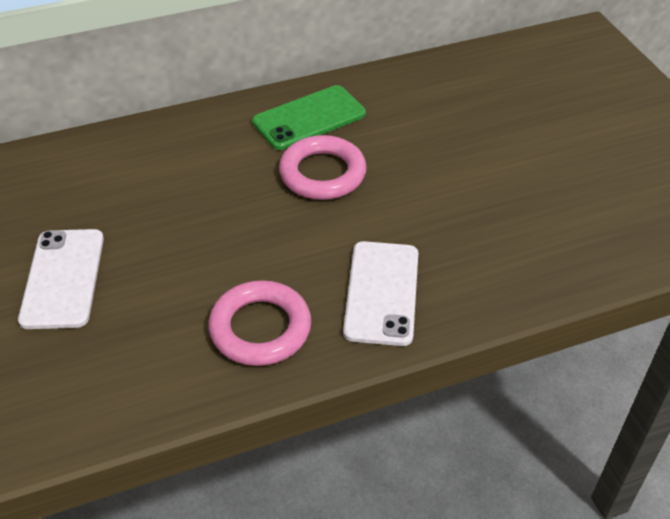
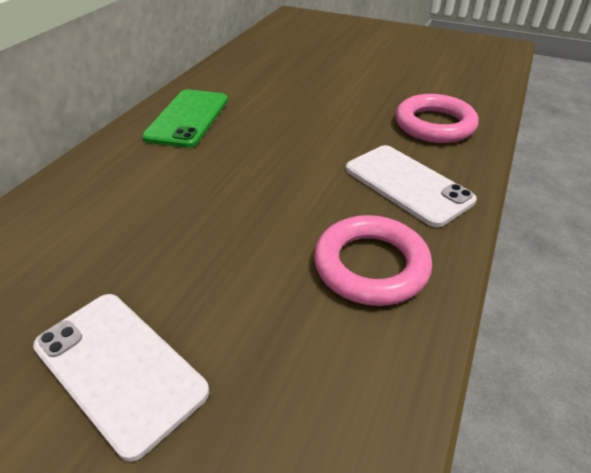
camera: 45 degrees left, 5 degrees down
pink ring [279,135,367,200] -> pink ring moved to [395,94,479,143]

